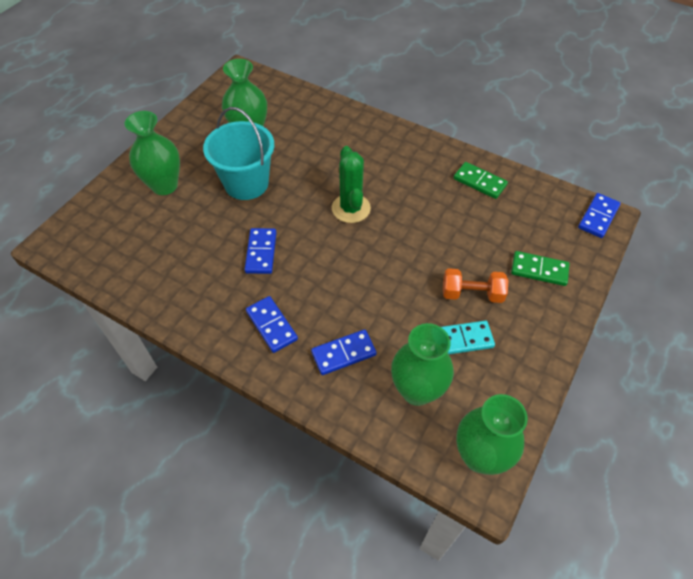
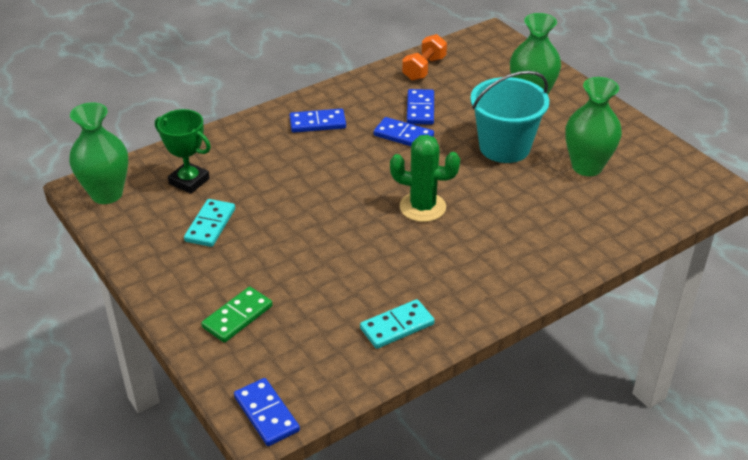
camera: 115 degrees right, 15 degrees down
blue domino [311,329,377,375] -> blue domino moved to [407,89,434,125]
green vase [391,323,454,406] -> green trophy [155,109,211,194]
orange dumbbell [443,268,509,303] -> orange dumbbell moved to [402,34,447,81]
green domino [454,162,508,199] -> turquoise domino [360,299,435,349]

